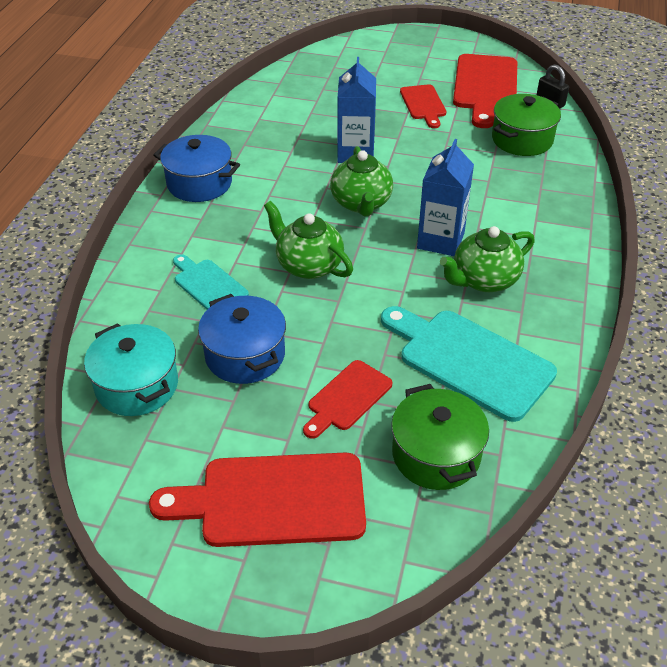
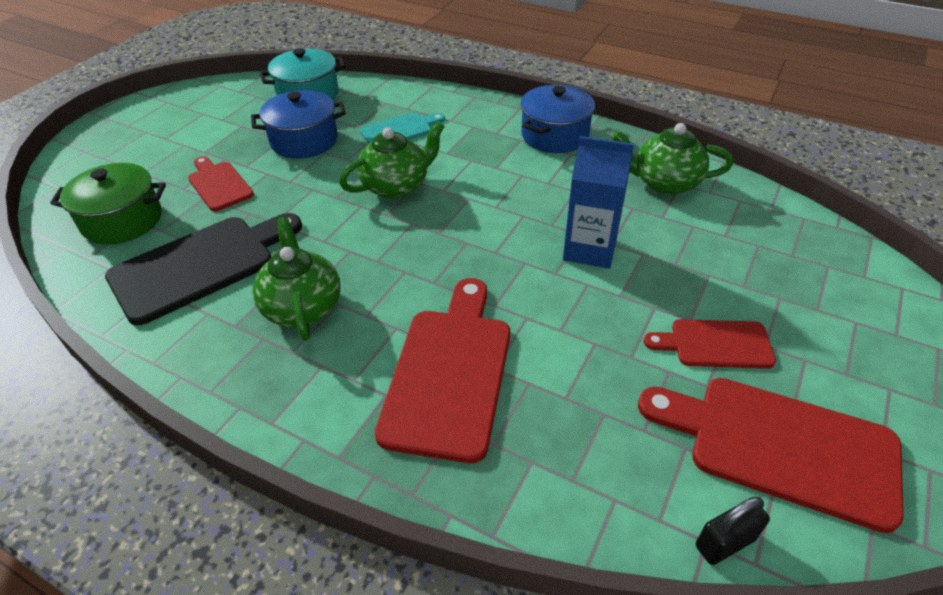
camera: 105 degrees right, 0 degrees up
red cutting board [149,453,366,547] -> red cutting board moved to [375,278,510,463]
green teapot [330,146,393,216] -> green teapot moved to [612,123,733,195]
turquoise cutting board [381,306,557,422] -> black cutting board [105,213,302,325]
blue carton [417,139,474,256] -> none
green pot [492,94,561,156] -> none

